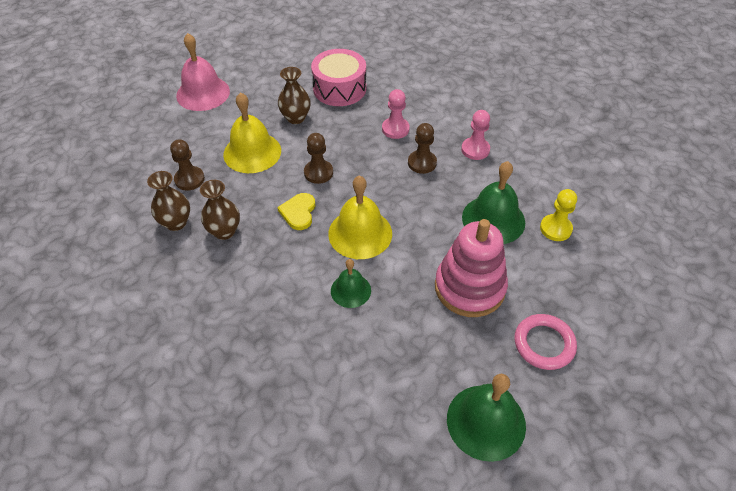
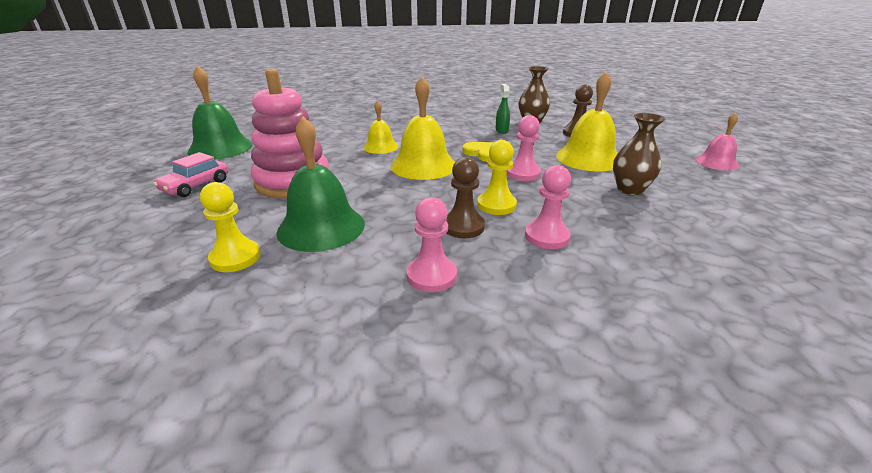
camera: 130 degrees right, 20 degrees down
pink bell [176,33,230,111] -> pink bell [695,113,739,171], size x0.59
brown vase [200,180,240,240] -> green spray bottle [495,84,510,134]
brown pawn [304,133,333,184] -> pink pawn [507,115,541,181]
pink drum [311,49,366,106] -> none
green bell [331,259,371,308] -> yellow bell [363,100,399,154]
pink ring [515,314,577,370] -> pink car [153,152,228,197]
none -> yellow pawn [477,140,517,215]

